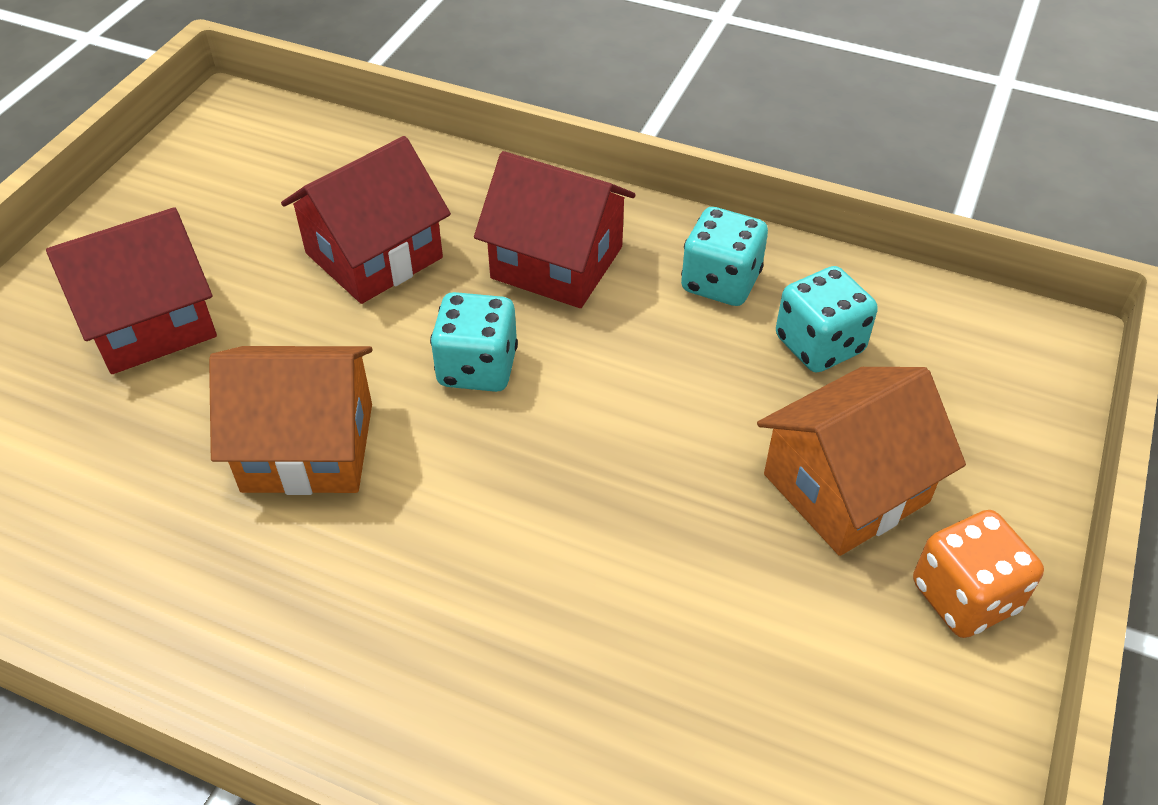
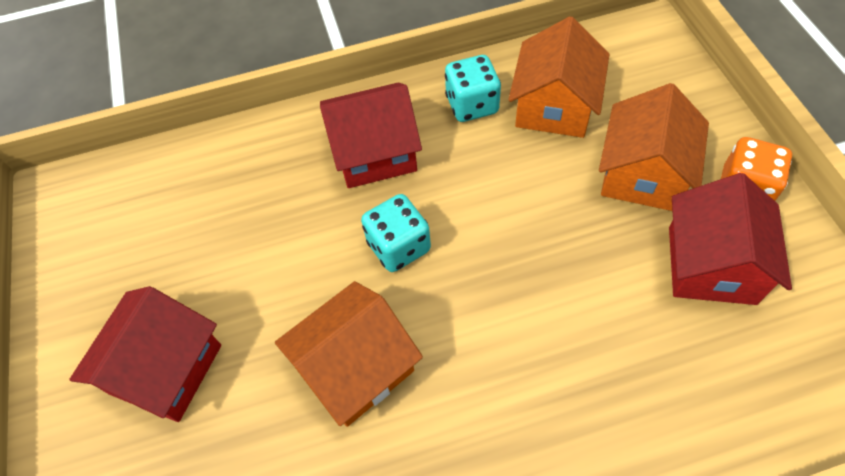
camera: 35 degrees left, 10 degrees up
red house [281,136,451,304] -> red house moved to [669,173,792,305]
turquoise dice [776,266,878,372] -> orange house [508,16,610,138]

